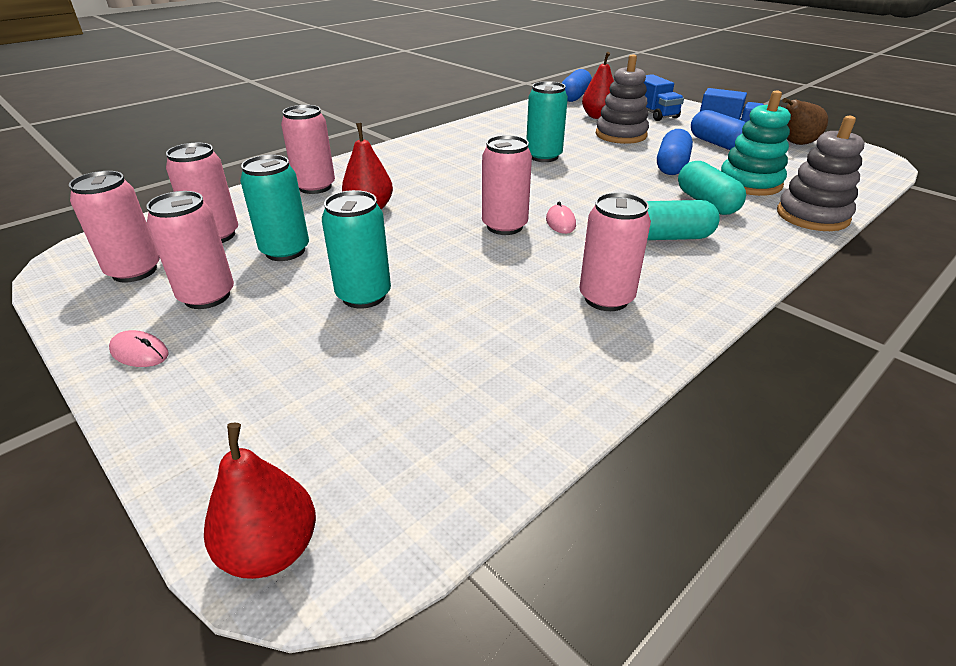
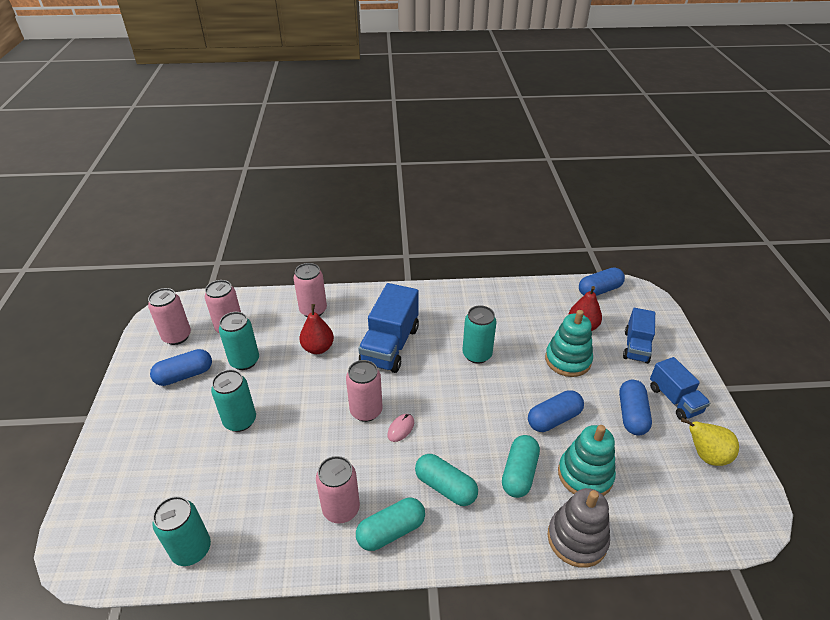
camera: 40 degrees right, 5 degrees up
pink mouse [109,330,169,367] -> none
pink can [146,191,234,309] -> blue capsule [150,349,212,386]
red pear [204,422,316,579] -> none
grey stacking toy [596,54,649,144] -> turquoise stacking toy [545,310,593,377]
brown pear [782,98,828,145] -> yellow pear [681,418,739,466]
none -> turquoise can [153,496,211,566]
none -> turquoise capsule [356,498,425,551]
none -> blue truck [358,283,419,373]

